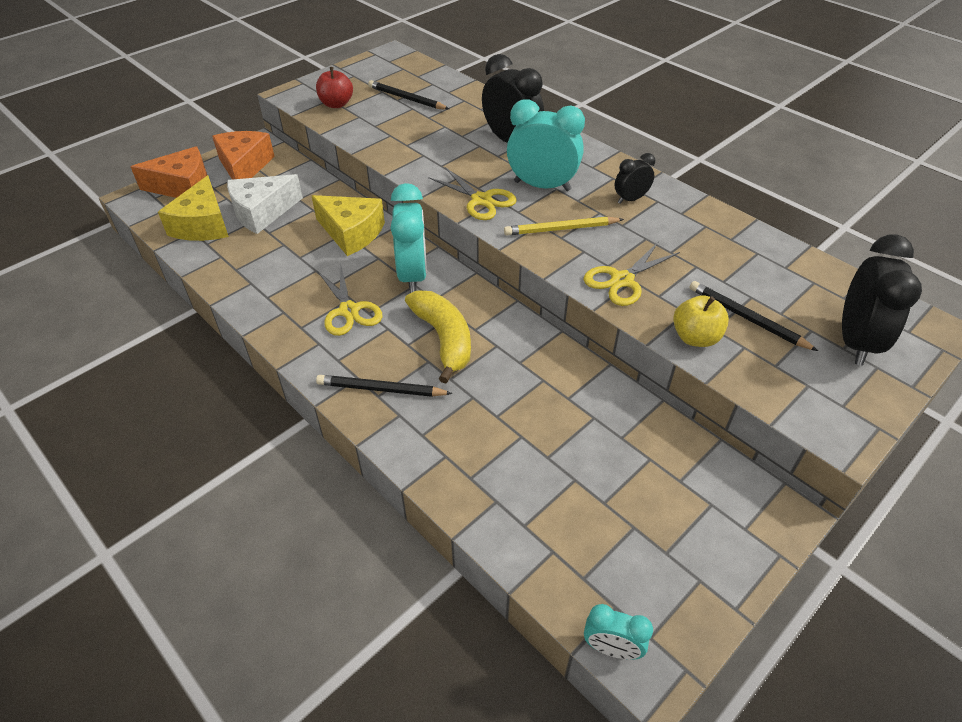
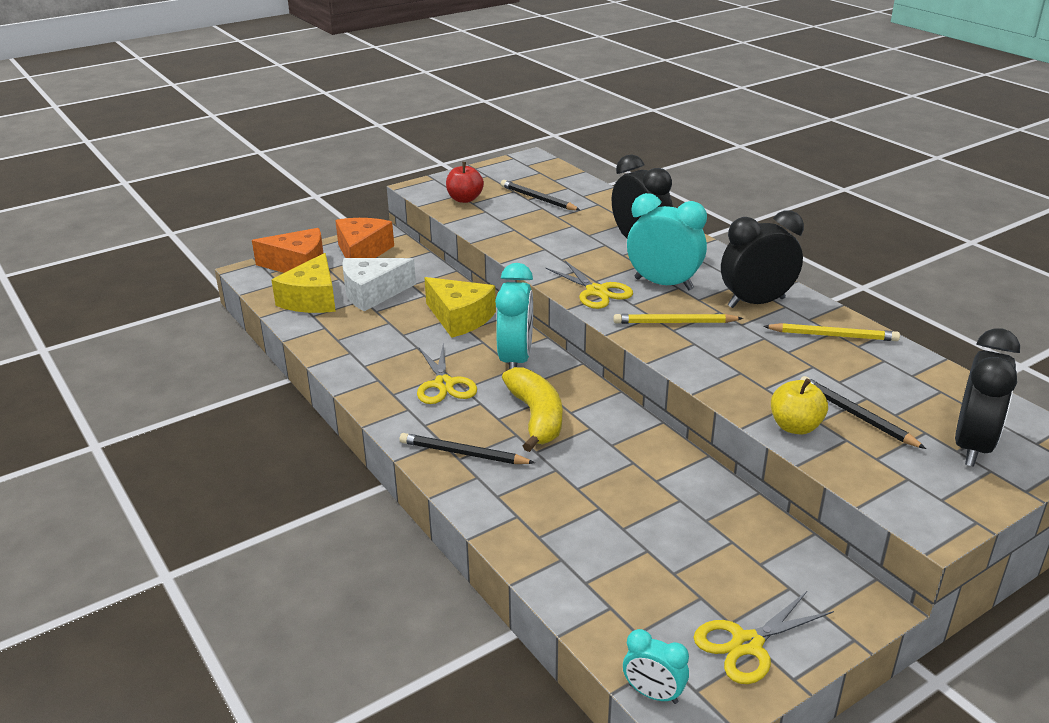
camera: 10 degrees right, 15 degrees down
yellow scissors [583,241,680,306] -> yellow scissors moved to [694,591,834,684]
black clock [614,153,655,204] -> black clock [721,210,804,308], size x1.86
none -> yellow pencil [763,323,900,341]

